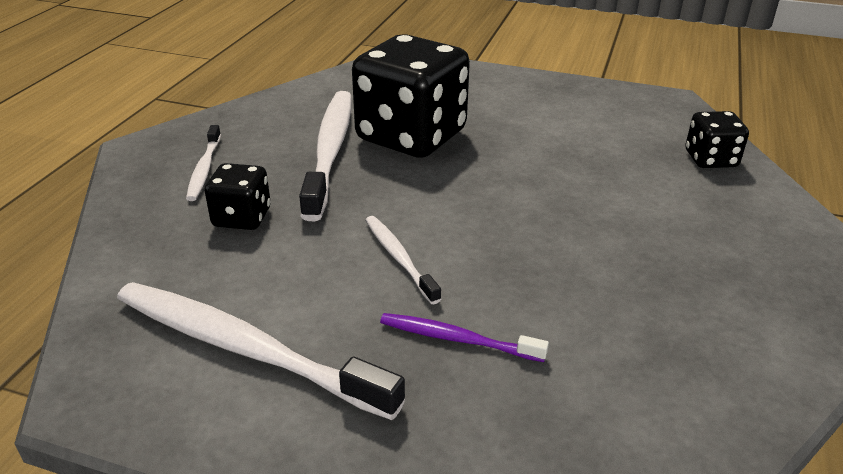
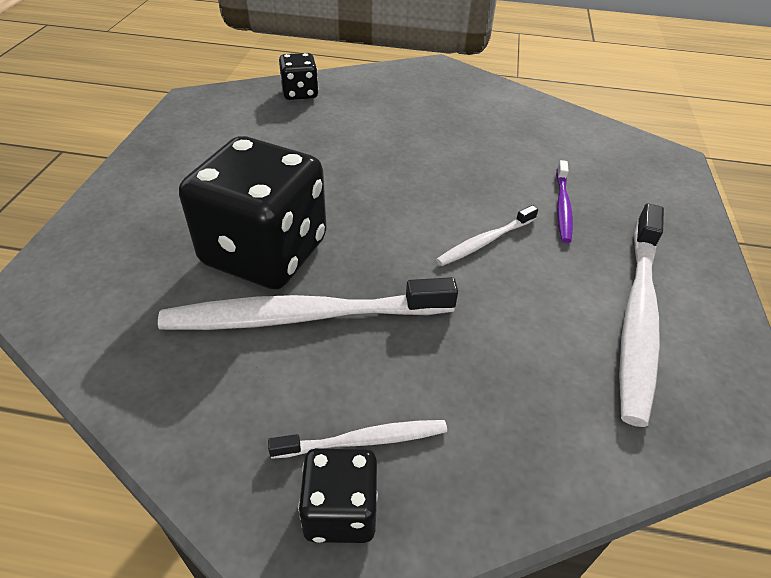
camera: 100 degrees left, 10 degrees up
black dice [205,163,271,230] -> black dice moved to [298,448,378,543]

